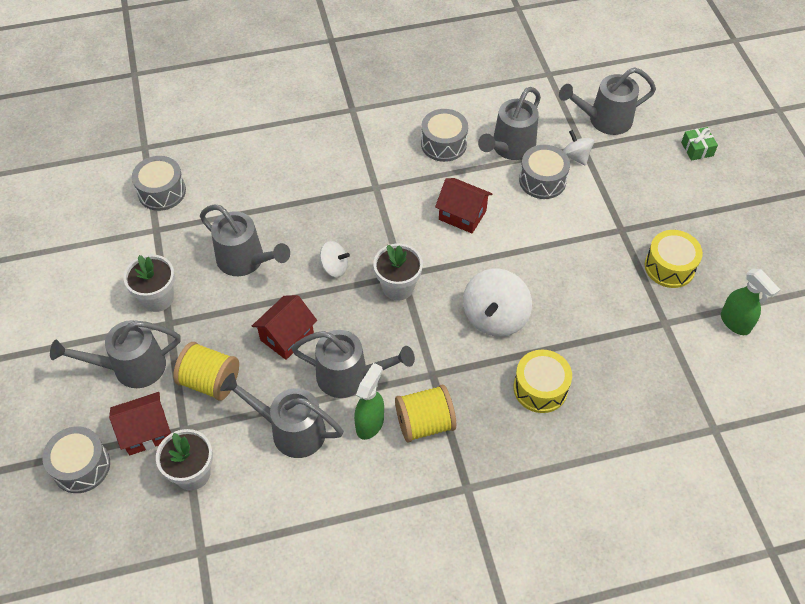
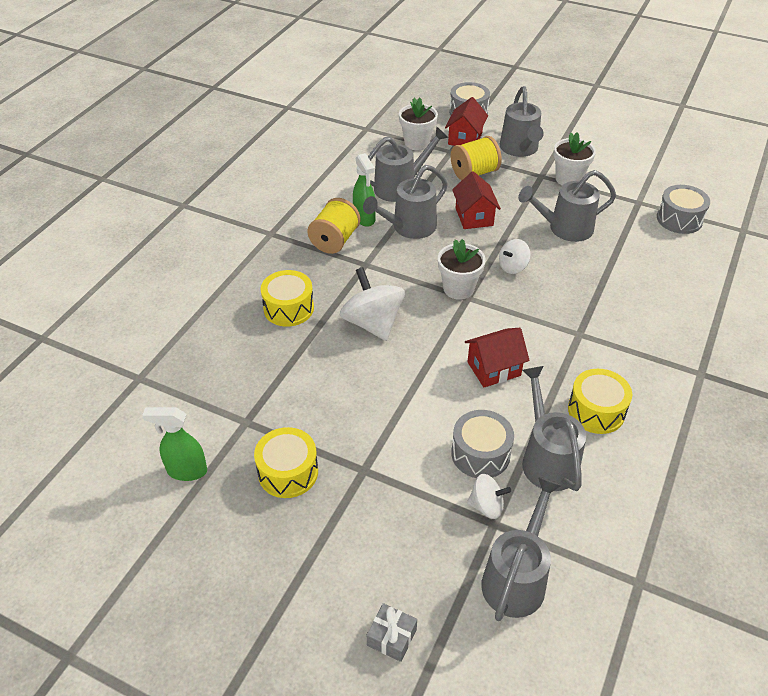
camera: 130 degrees right, 10 degrees down
grey watering can [50,320,181,388] -> grey watering can turned 150 degrees clockwise [500,86,544,157]
grey drum [421,109,468,162] -> yellow drum [568,369,632,434]
green gift [681,127,718,161] -> grey gift [367,603,417,662]

